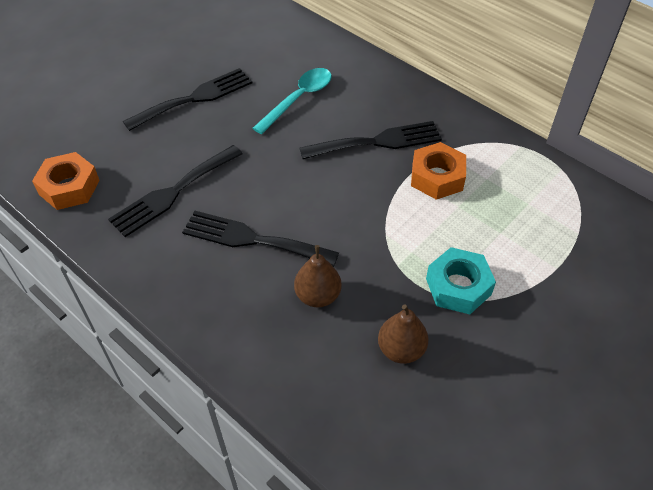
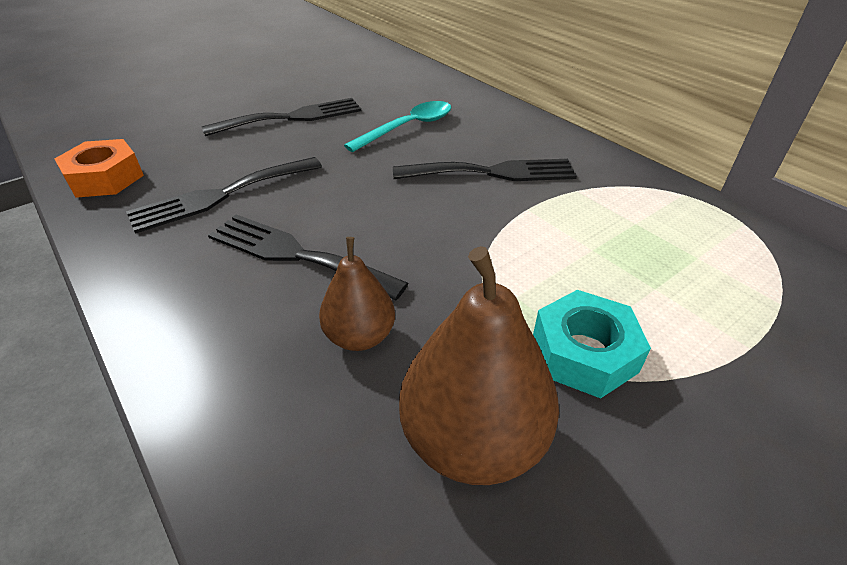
camera: 10 degrees right, 10 degrees down
brown pear [378,304,429,364] -> brown pear [399,246,559,485], size x1.68
orange nut [411,142,466,200] -> none

